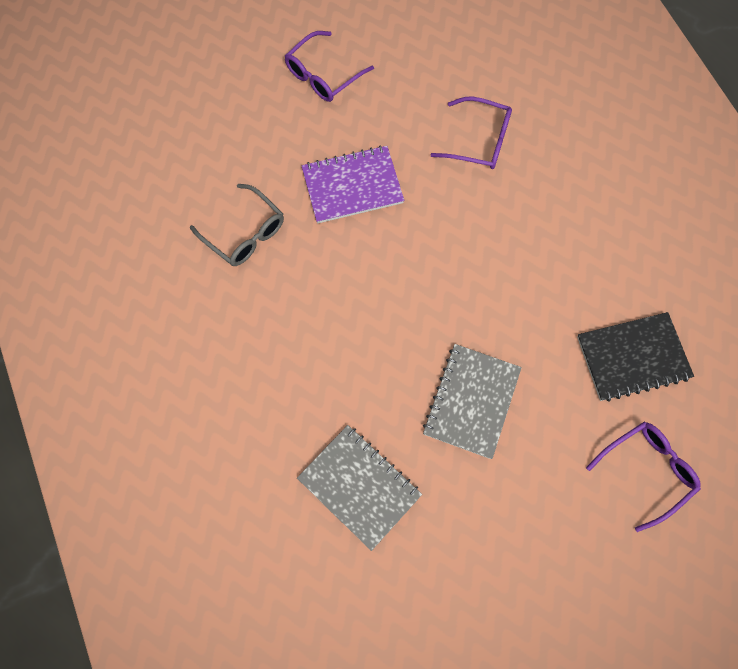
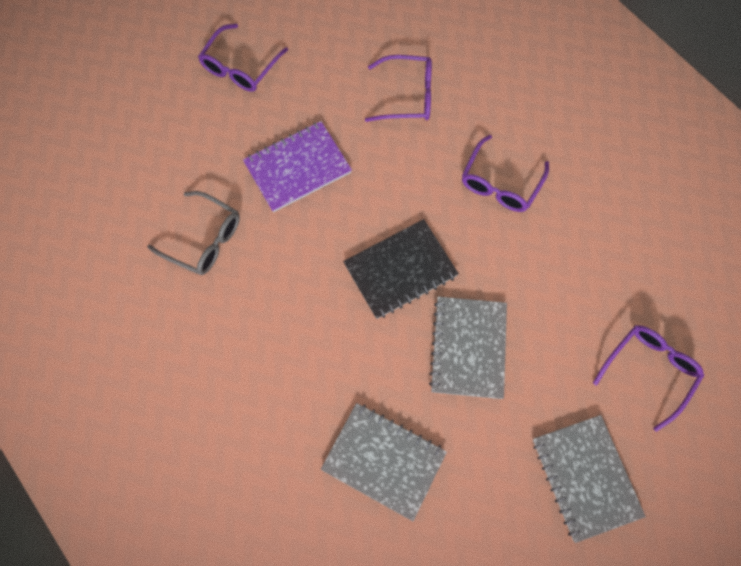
camera: 15 degrees left, 0 degrees up
black notebook [577,312,694,402] -> black notebook moved to [343,219,459,319]
none -> purple glasses [462,135,549,212]
none -> grey notebook [533,415,646,543]

